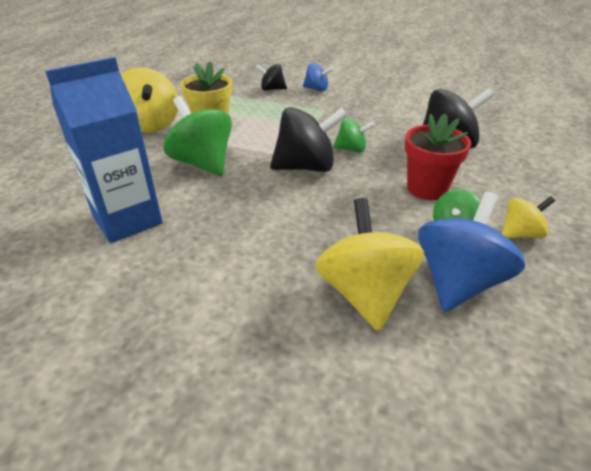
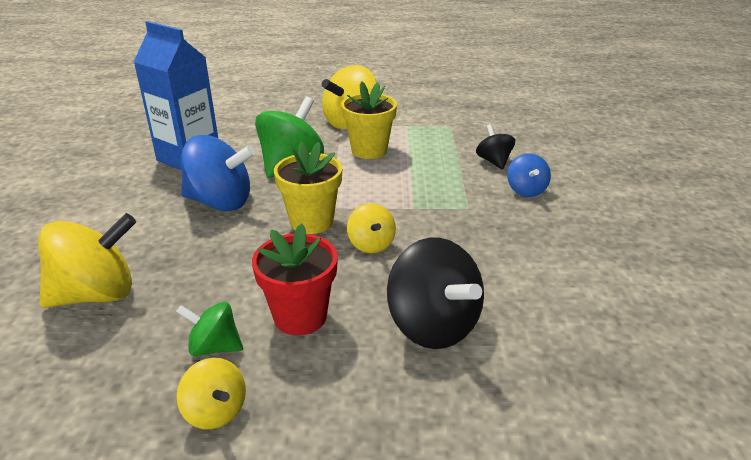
camera: 70 degrees right, 5 degrees down
black spinning top [270,107,348,172] -> yellow flower pot [274,142,342,234]
green spinning top [333,118,375,153] -> yellow spinning top [347,203,396,253]
blue spinning top [418,191,525,312] -> blue spinning top moved to [181,135,256,211]

